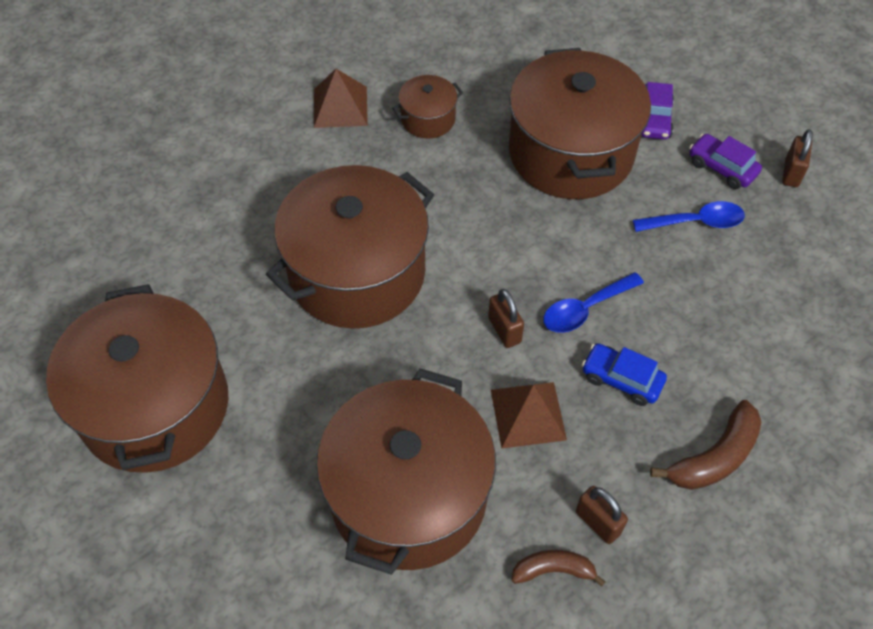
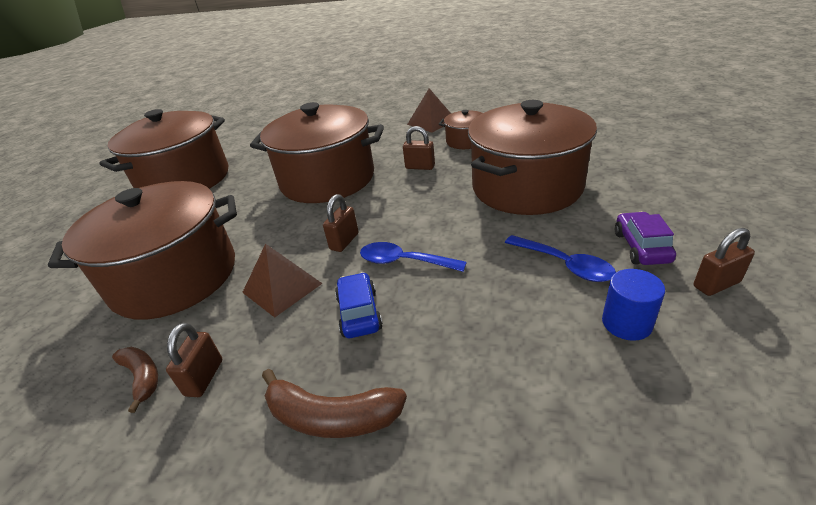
camera: 55 degrees right, 20 degrees down
purple car [641,82,674,140] -> none
none -> brown padlock [403,126,435,170]
none -> blue cylinder [602,269,665,341]

